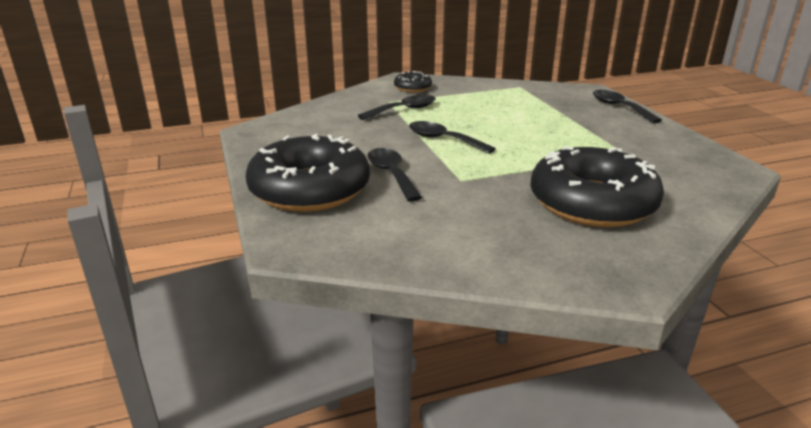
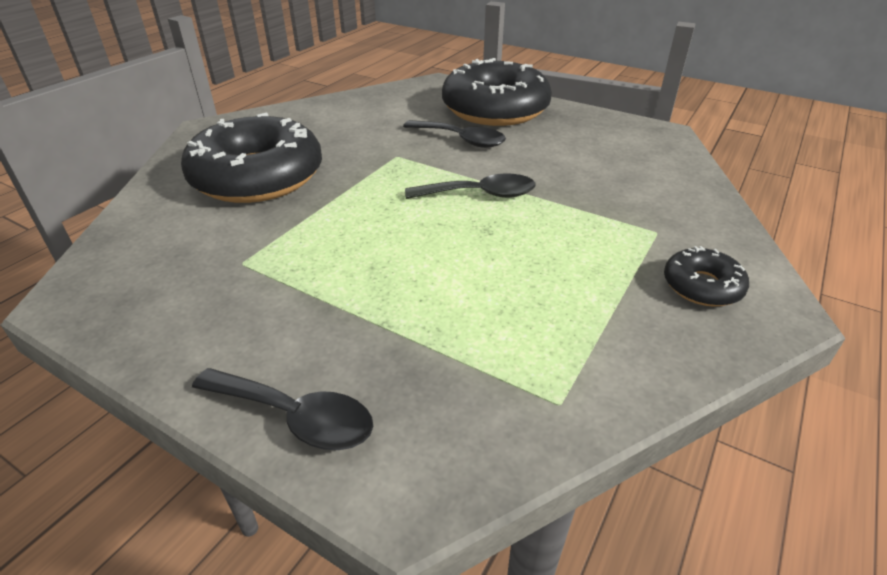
camera: 140 degrees right, 10 degrees up
black spoon [358,95,435,120] -> none

